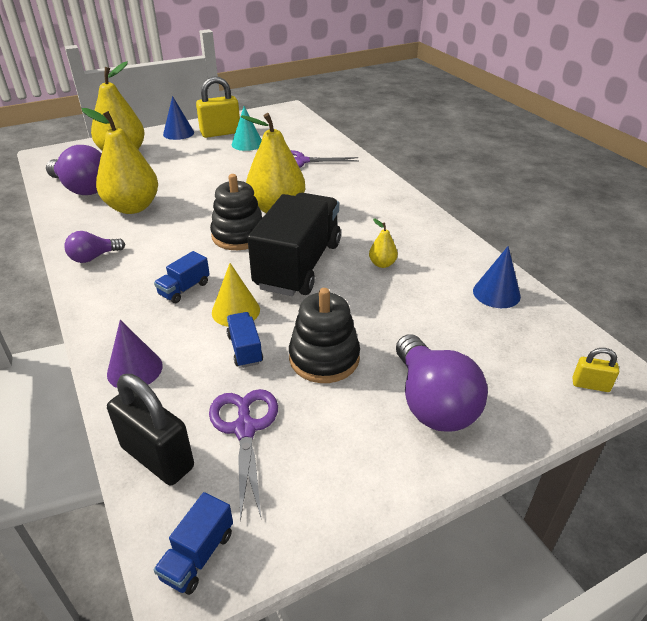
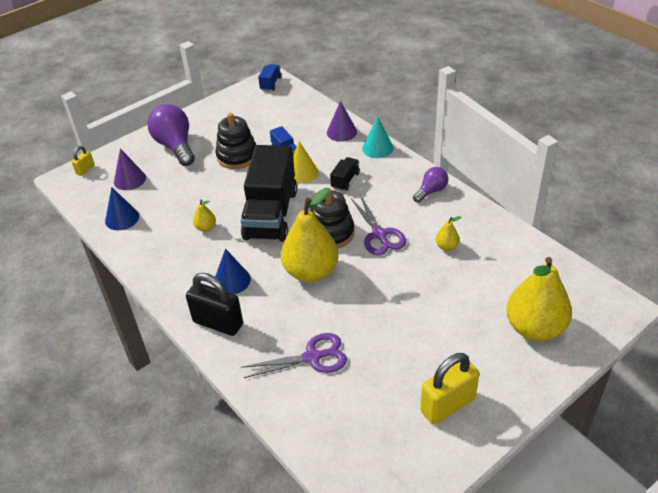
camera: 170 degrees right, 5 degrees up
purple light bulb [46,145,102,195] -> none
yellow pear [82,108,158,214] -> yellow pear [436,216,461,251], size x0.43
black padlock [107,374,194,485] -> black padlock moved to [186,273,243,336]
blue truck [154,251,210,303] -> black truck [330,157,360,191]
blue cone [163,96,194,140] -> blue cone moved to [215,248,251,294]
purple scissors [209,389,278,522] -> purple scissors moved to [351,195,406,255]
turquoise cone [232,106,262,151] -> turquoise cone moved to [362,117,393,158]
yellow padlock [572,348,619,392] -> yellow padlock turned 60 degrees counterclockwise [71,146,95,176]
none -> purple cone [114,149,146,190]

